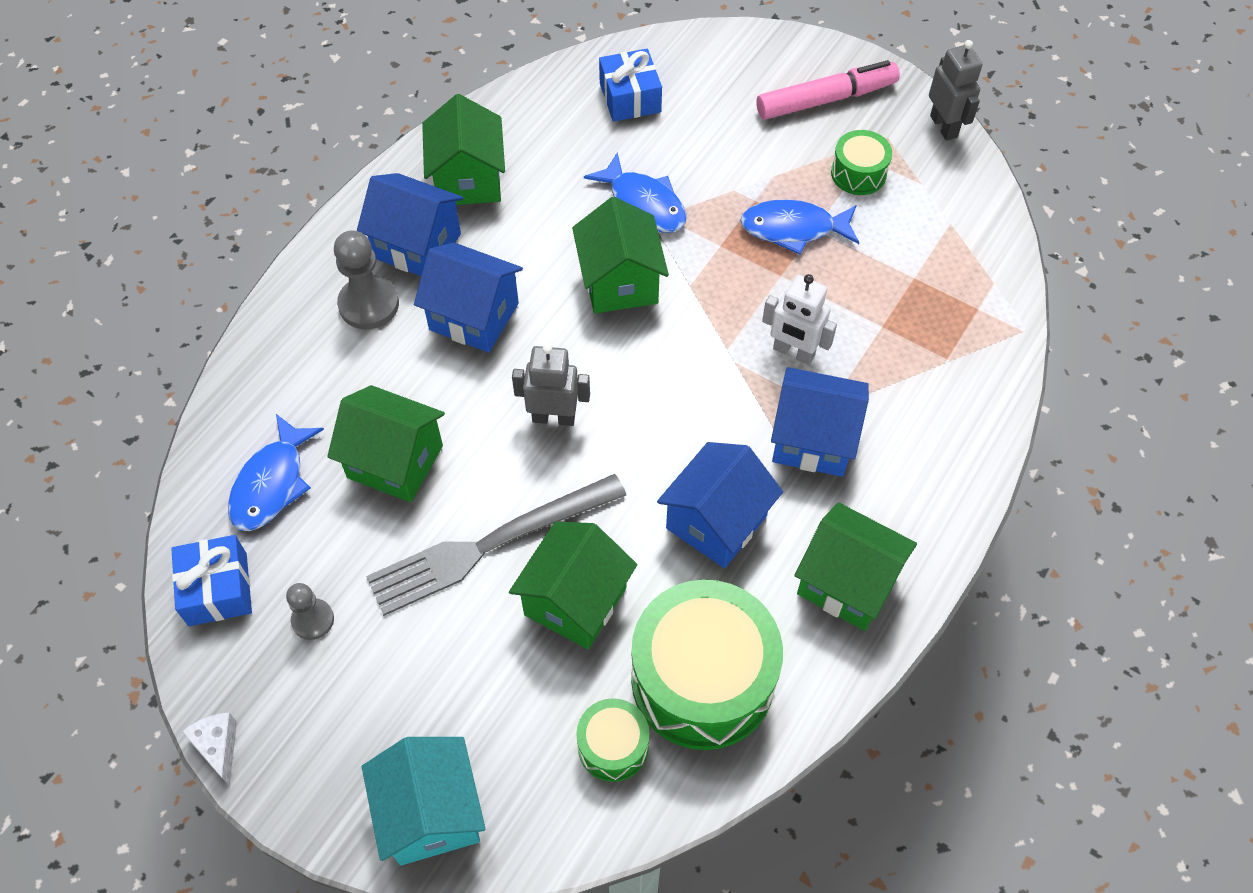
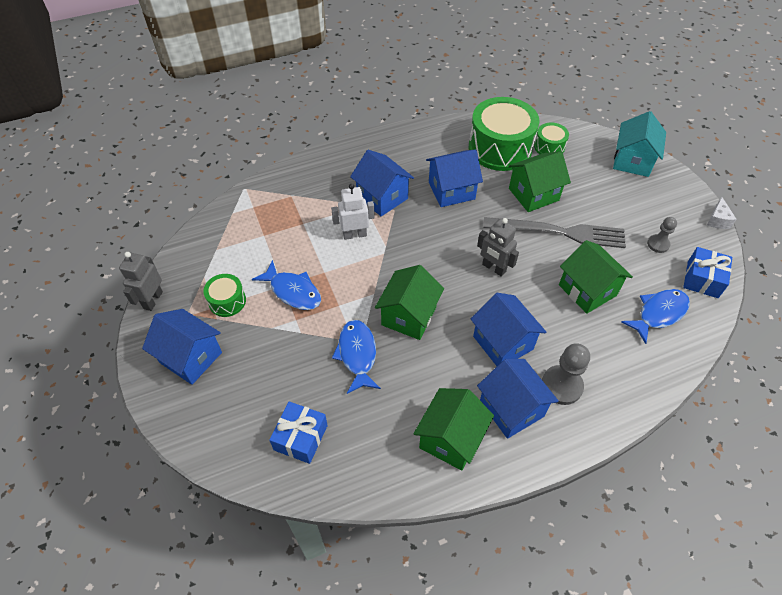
camera: 145 degrees left, 5 degrees down
pink marker [756,60,900,120] -> blue house [142,309,222,385]
white robot [762,274,837,365] -> white robot turned 75 degrees counterclockwise [331,184,375,240]
green house [794,502,917,631] -> none

